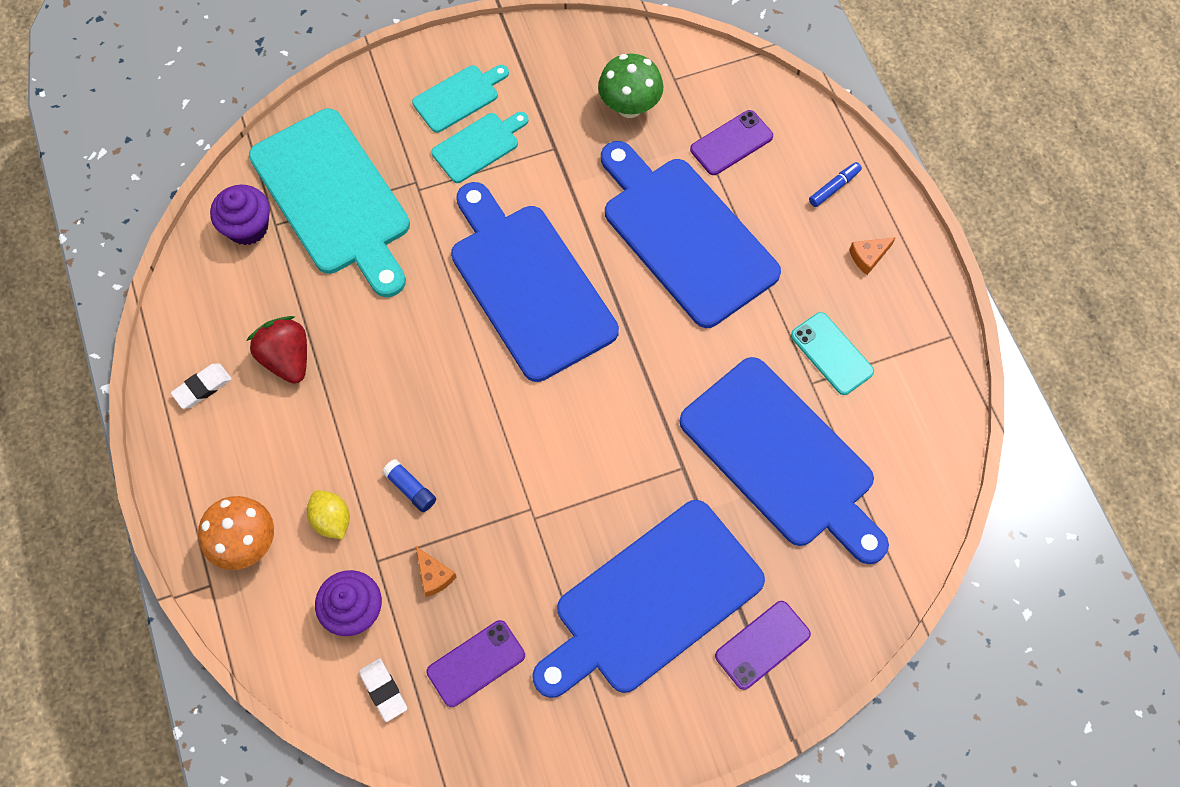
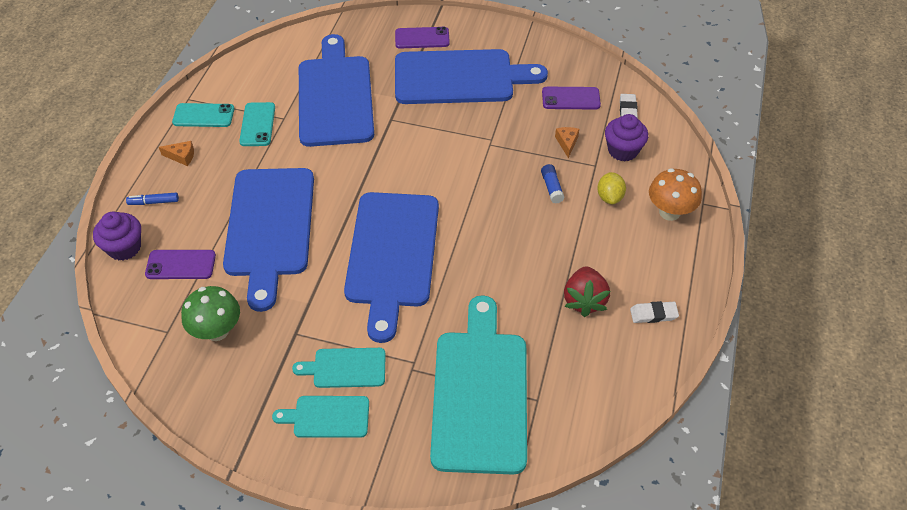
camera: 145 degrees left, 15 degrees down
purple cupcake [210,185,270,245] -> purple cupcake moved to [93,212,141,261]
none -> turquoise phone [172,103,234,127]

